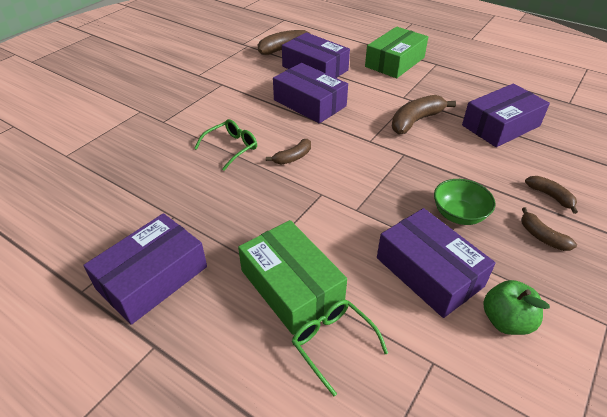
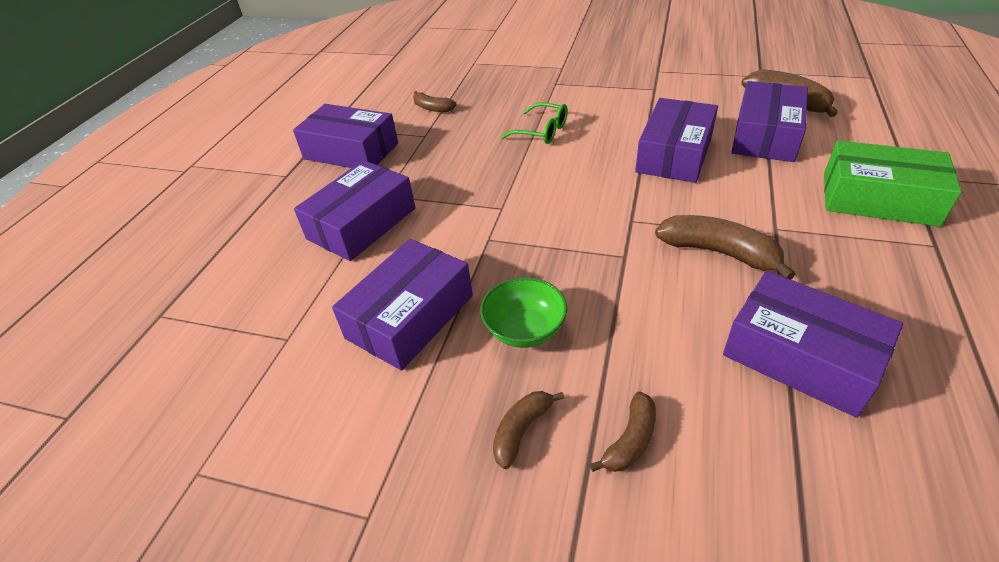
camera: 75 degrees right, 0 degrees up
green box [238,220,347,335] -> purple box [294,160,415,261]
brown banana [266,139,311,164] -> brown banana moved to [413,91,457,112]
green glasses [292,299,388,396] -> none
green apple [483,280,550,335] -> none

